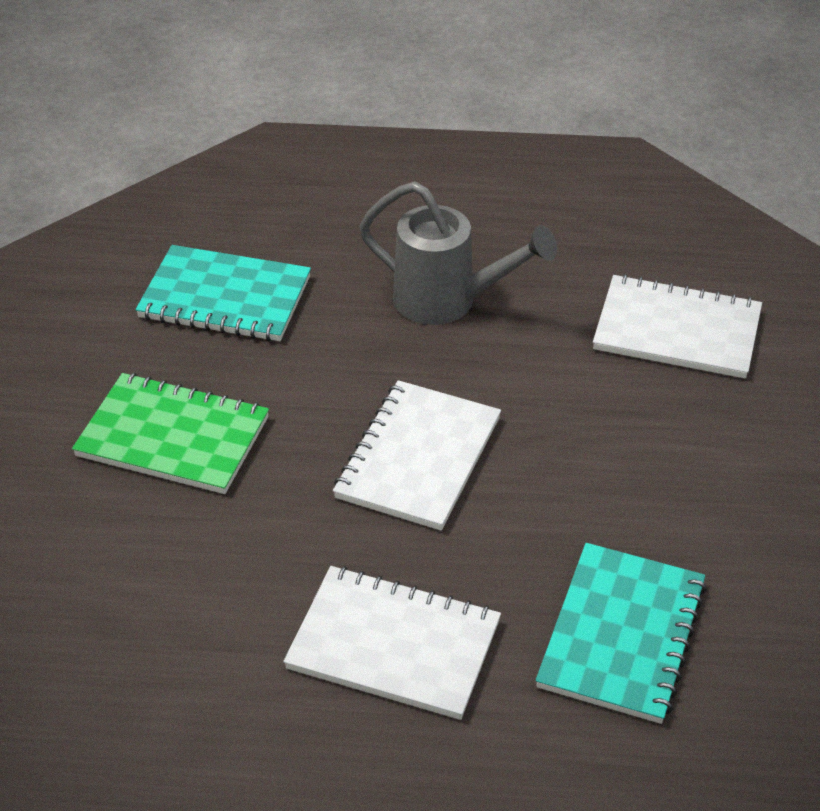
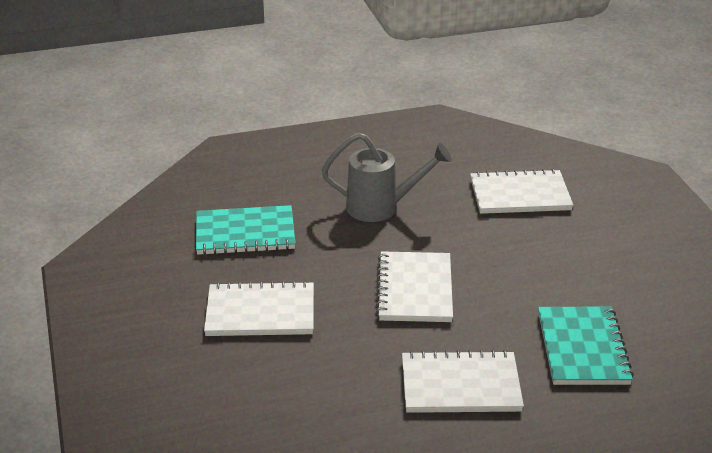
camera: 20 degrees left, 10 degrees down
green notebook [72,373,269,494] -> white notebook [204,281,314,336]

